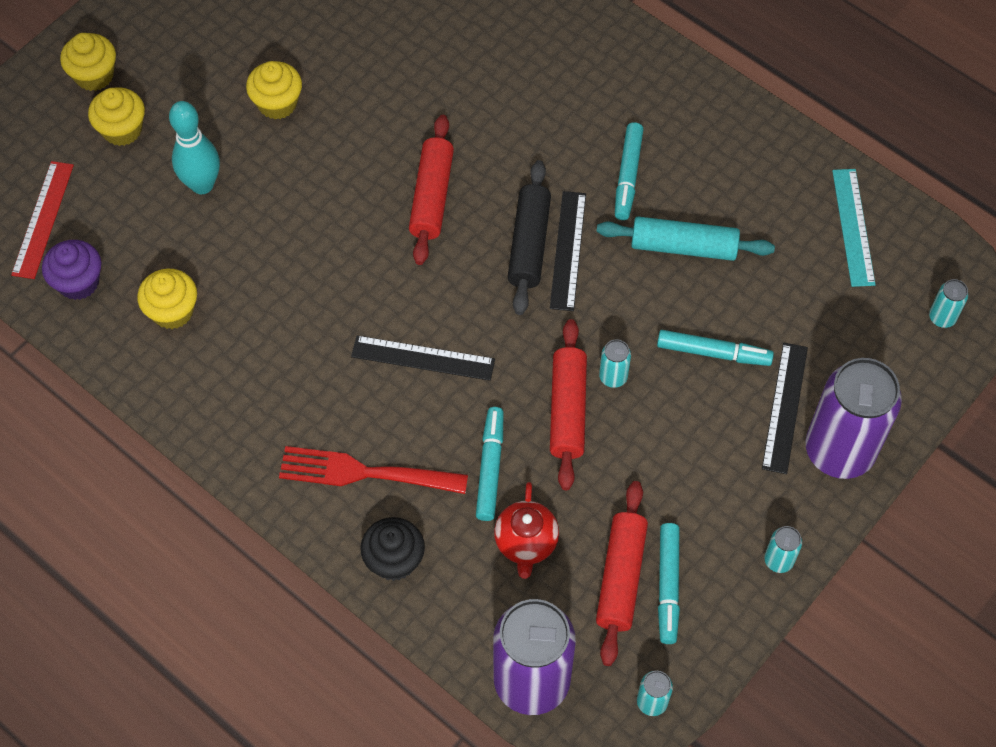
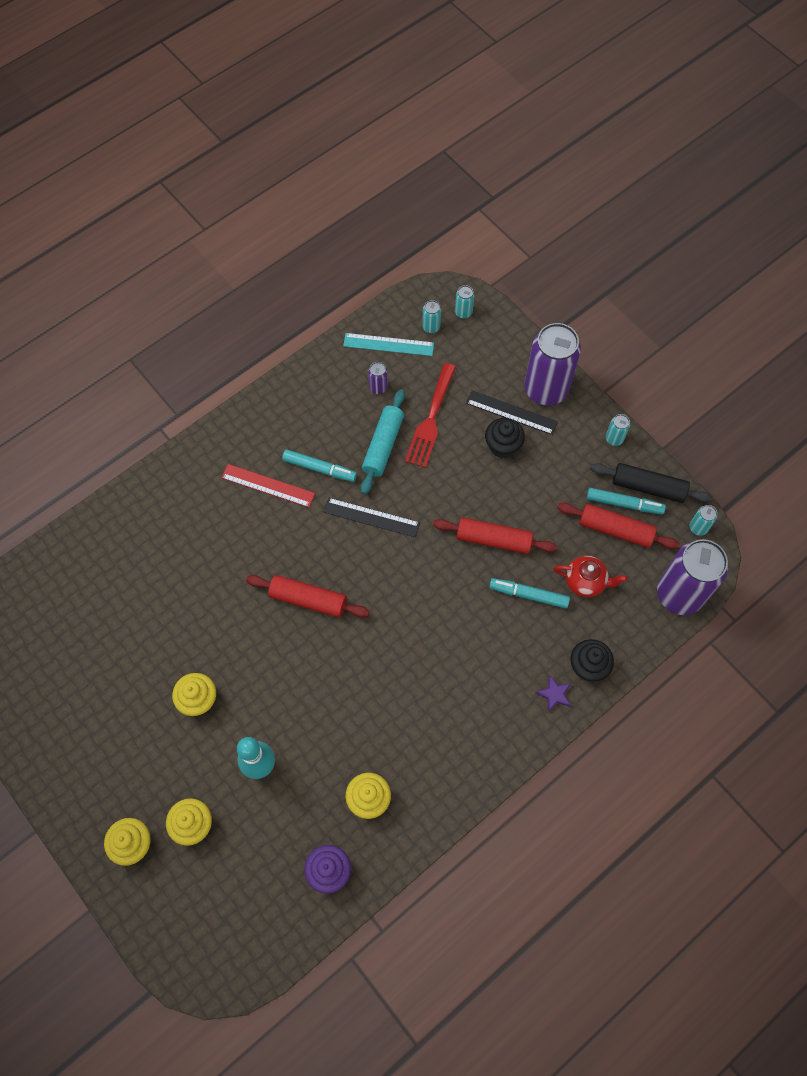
camera: 80 degrees left, 5 degrees up
red ruler [11,161,74,279] -> red ruler moved to [221,464,315,507]
red fork [279,446,468,494] -> red fork moved to [405,363,456,468]
black ruler [351,335,495,381] -> none
black rolling pin [508,160,551,315] -> black rolling pin moved to [590,463,713,503]
turquoise can [599,340,631,388] -> turquoise can moved to [422,300,441,333]
turquoise marker [657,330,774,366] -> none
none -> purple can [368,362,388,394]
none -> black cupcake [485,418,525,458]
none -> purple star [535,675,571,712]

